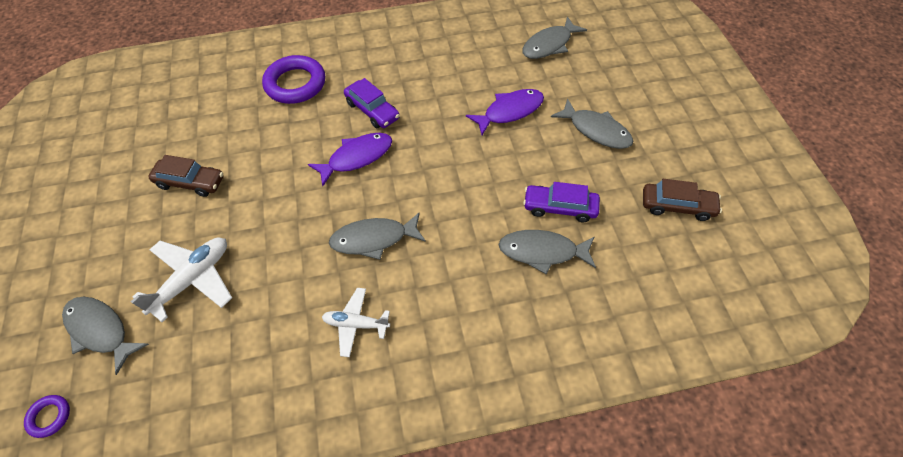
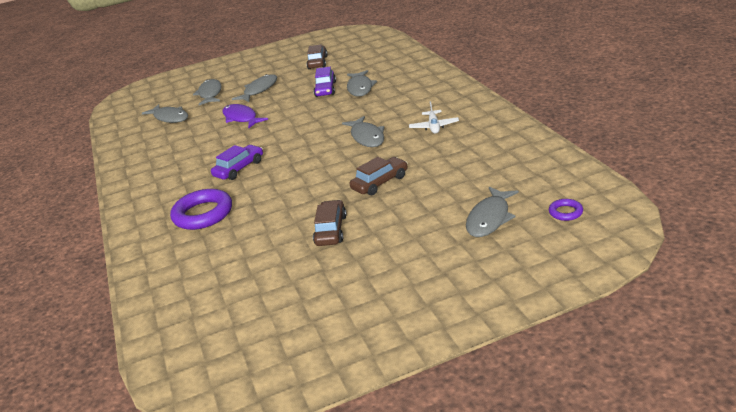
camera: 95 degrees left, 25 degrees down
white plane [131,238,232,322] -> none
purple fish [308,133,392,186] -> none
none -> grey fish [193,79,222,105]
none -> brown car [349,157,408,195]

